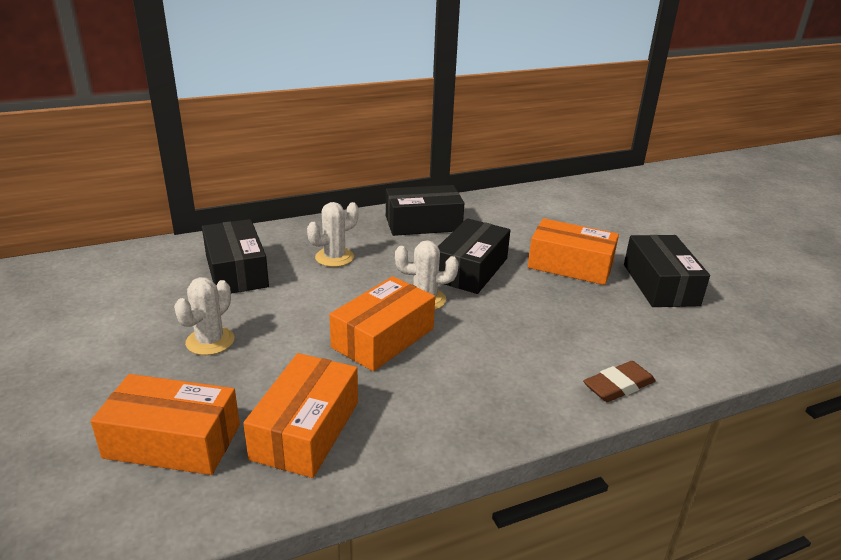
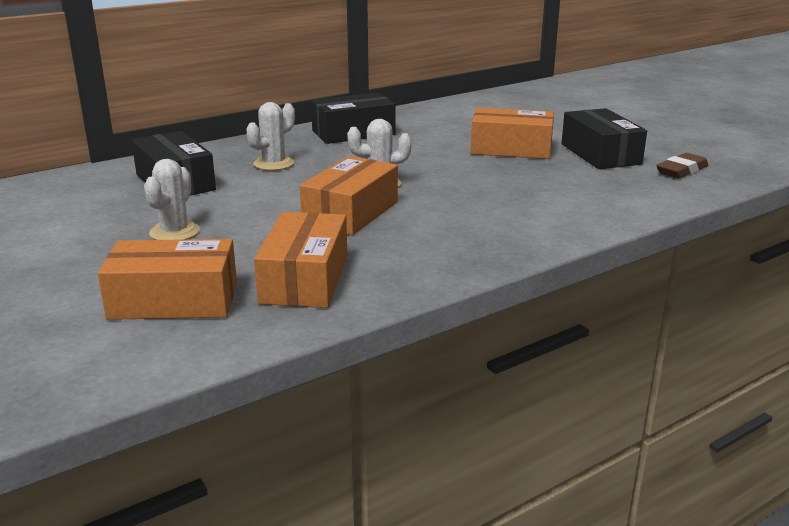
camera: 10 degrees left, 5 degrees down
black box [438,218,510,294] -> none
brown eraser [583,361,655,402] -> brown eraser moved to [656,153,708,178]

